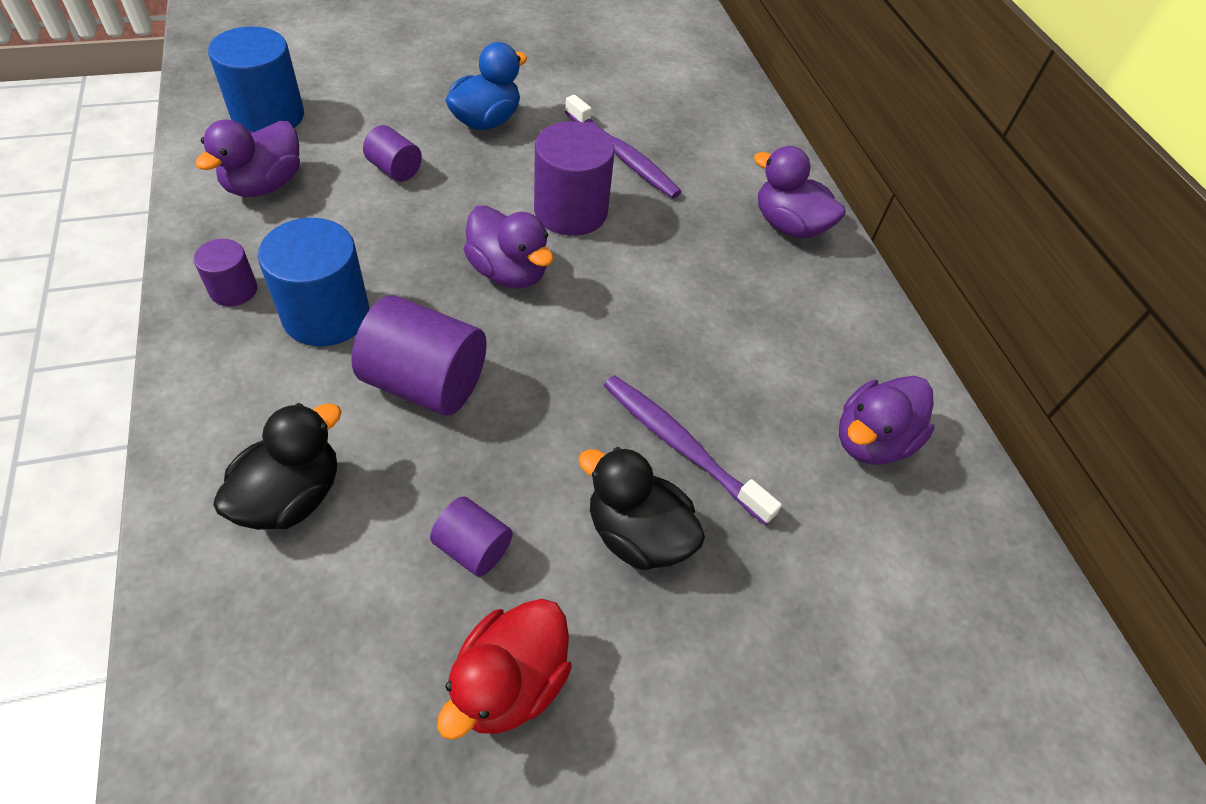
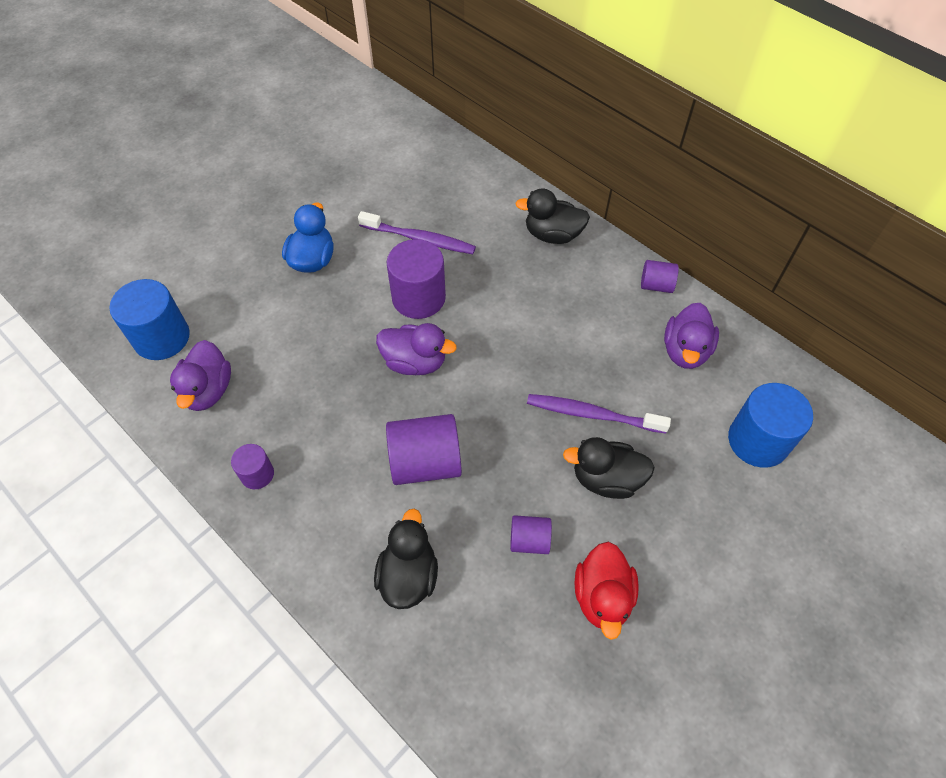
camera: 25 degrees left, 5 degrees up
blue cylinder [258,218,369,347] -> blue cylinder moved to [728,383,813,468]
purple cylinder [363,125,422,182] -> purple cylinder moved to [641,260,679,293]
purple duck [754,146,846,239] -> black duck [515,189,590,244]

